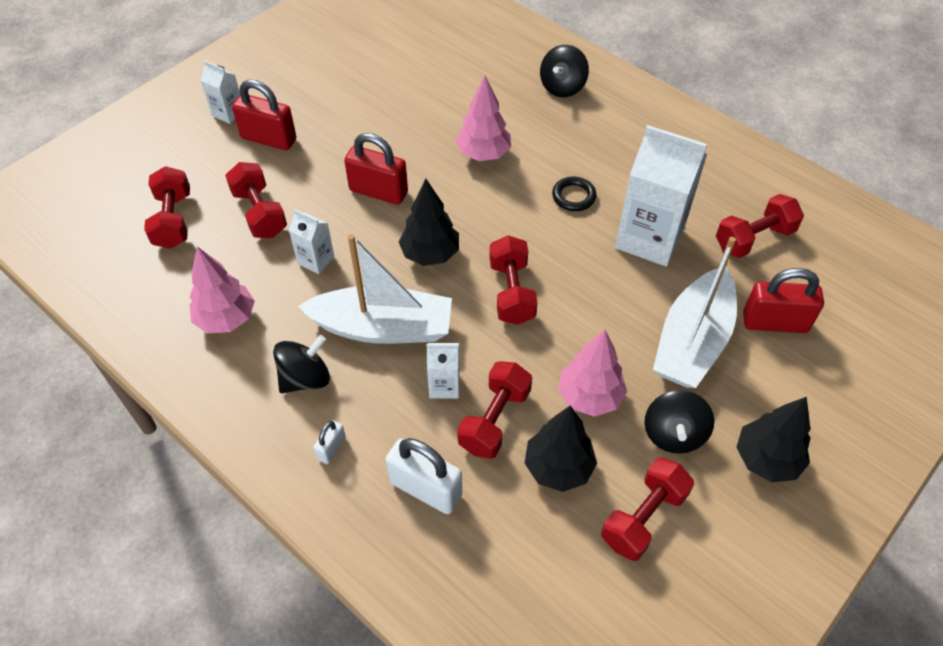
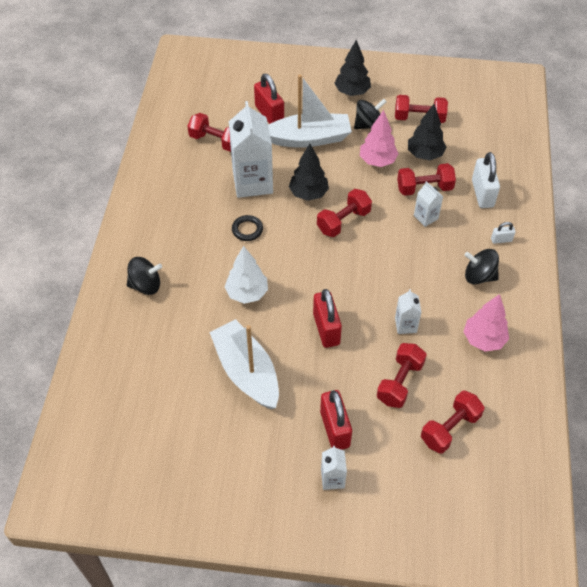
camera: 125 degrees left, 0 degrees up
white boat [298,234,452,344] -> white boat moved to [209,319,279,409]
black tree [399,179,459,266] -> black tree moved to [289,144,329,201]
pink tree [455,76,511,161] -> white tree [225,246,268,304]

